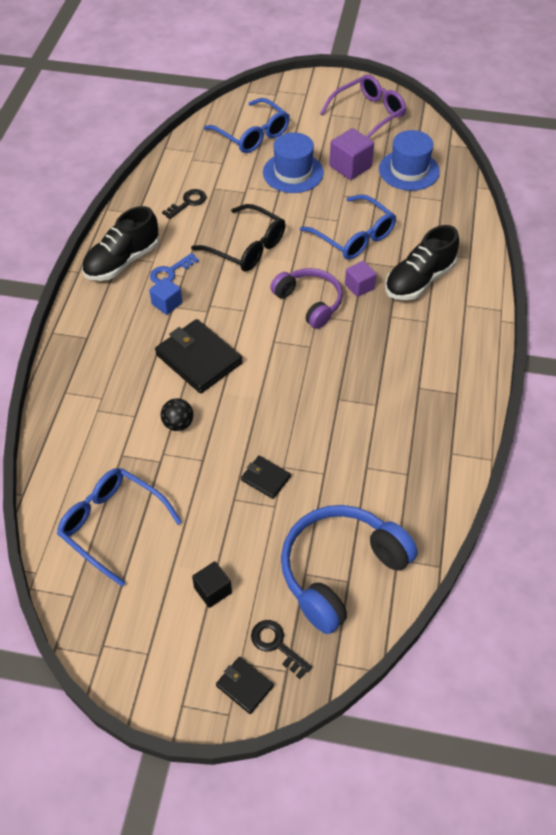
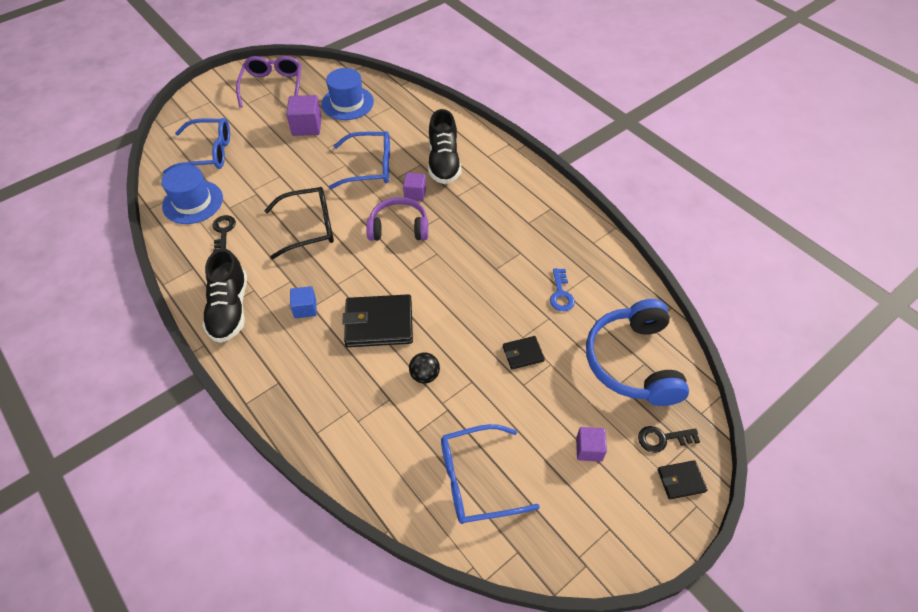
camera: 50 degrees left, 0 degrees up
blue key [150,253,199,284] -> blue key moved to [550,268,575,311]
black cube [192,561,232,608] -> purple cube [576,427,607,462]
blue hat [263,132,324,193] -> blue hat moved to [161,165,223,224]

